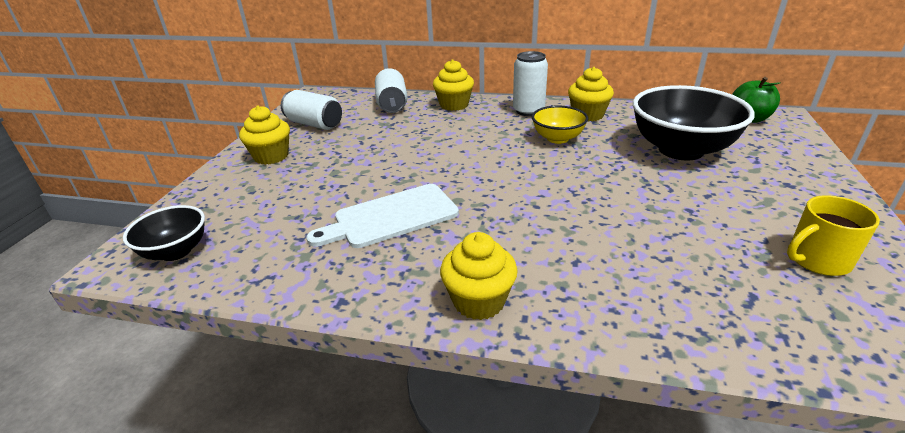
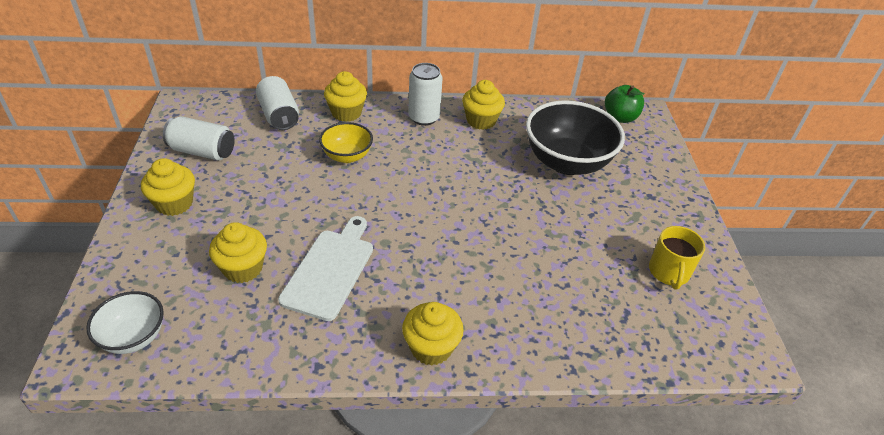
camera: 20 degrees left, 10 degrees up
black bowl [123,205,205,261] -> white bowl [86,291,164,354]
white cutting board [306,184,459,248] -> white cutting board turned 150 degrees clockwise [278,216,373,321]
yellow bowl [532,106,588,144] -> yellow bowl moved to [319,122,373,163]
yellow mug [787,195,880,276] -> yellow mug turned 45 degrees counterclockwise [649,226,705,290]
none -> yellow cupcake [209,222,267,283]

